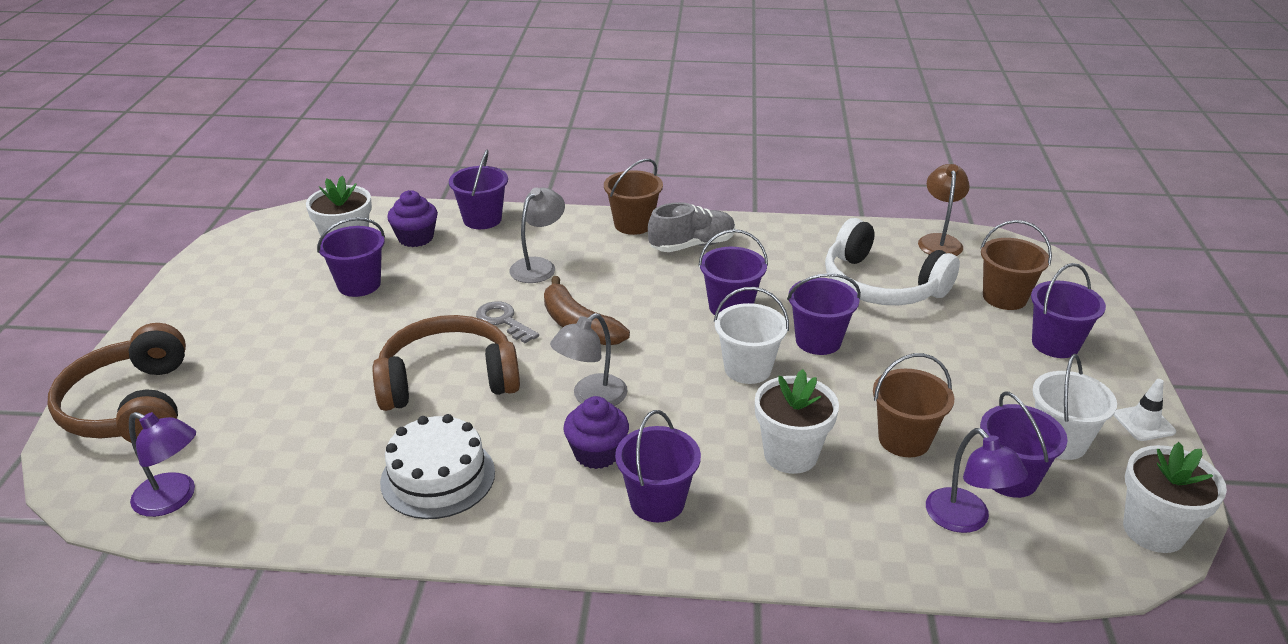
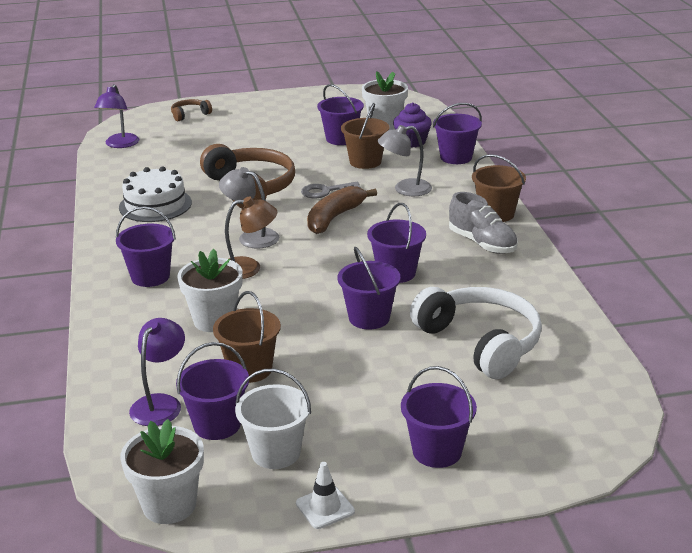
camera: 75 degrees right, 5 degrees down
brown headphones [48,323,186,443] -> brown headphones [171,99,212,121], size x0.46
grey key [476,301,539,343] -> grey key turned 135 degrees counterclockwise [301,182,361,198]
grey lamp [509,187,565,283] -> grey lamp turned 150 degrees clockwise [378,125,432,196]
purple cupcake [563,396,629,469] -> none
white bucket [714,287,789,384] -> none
white headphones [825,218,960,305] -> white headphones turned 120 degrees clockwise [410,287,542,379]
brown lamp [918,164,970,256] -> brown lamp moved to [225,196,277,279]
purple lamp [926,428,1028,533] -> purple lamp turned 150 degrees clockwise [129,318,185,426]
brown bucket [981,220,1052,310] -> brown bucket moved to [341,103,390,169]

